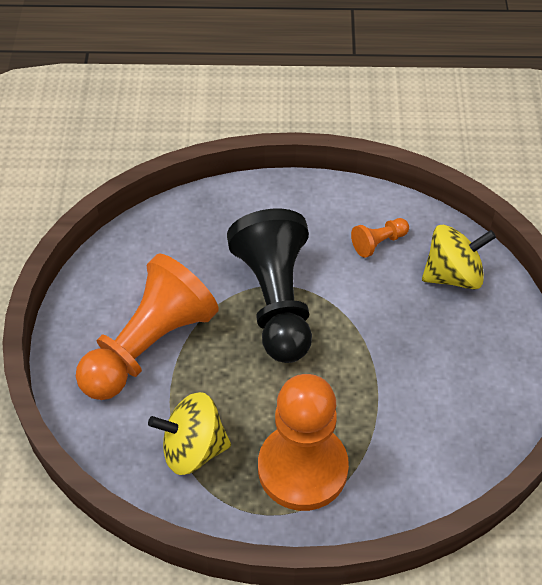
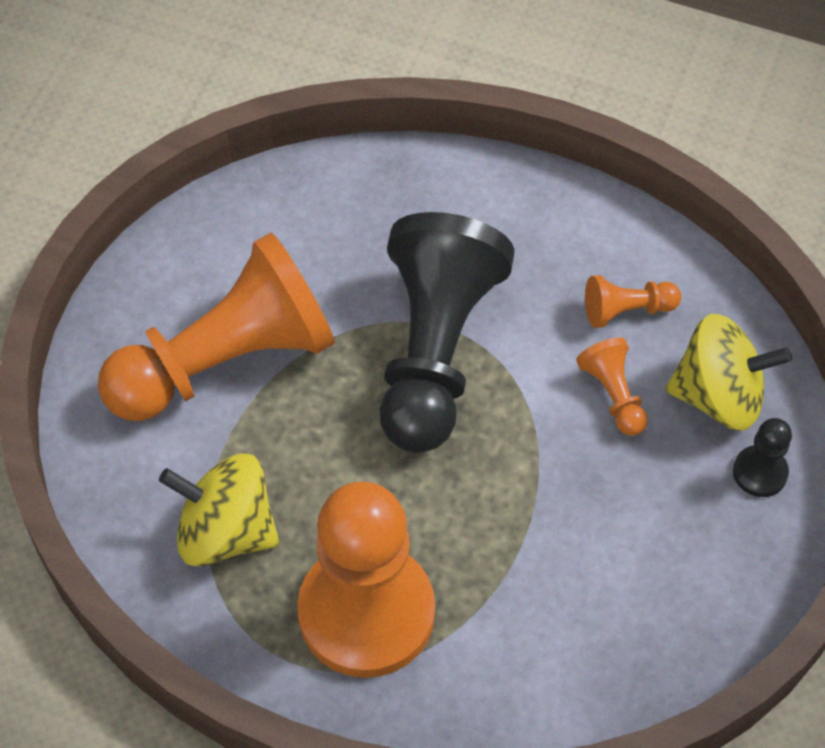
camera: 20 degrees right, 5 degrees up
none -> orange pawn [576,337,648,436]
none -> black pawn [733,418,792,497]

